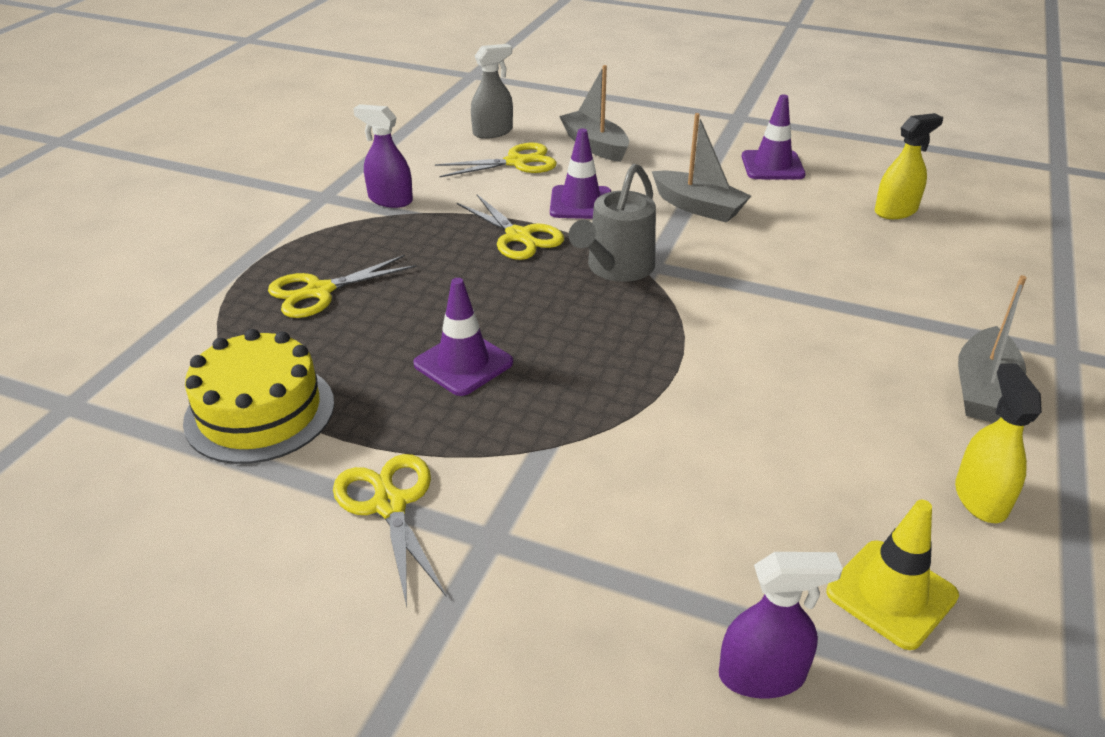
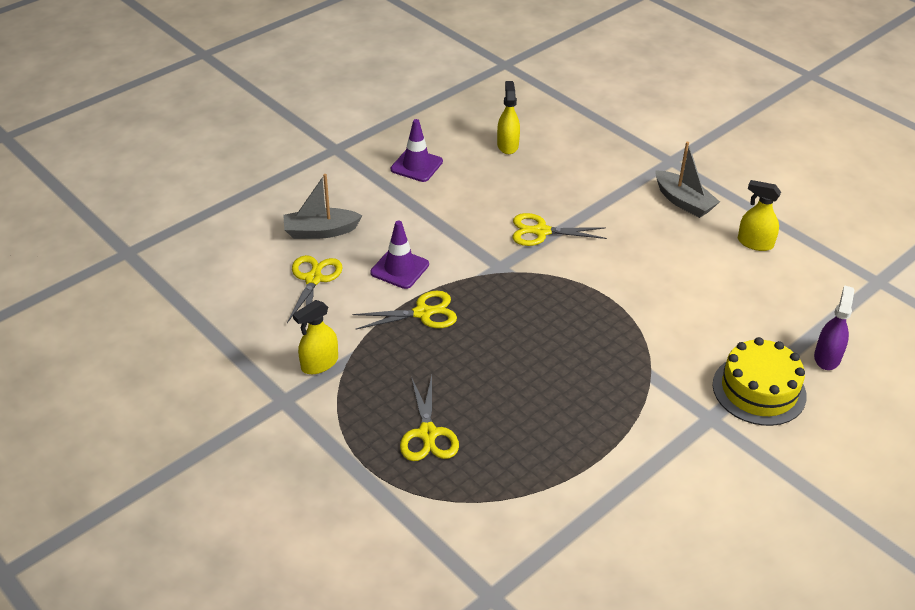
camera: 65 degrees left, 5 degrees up
yellow cake [183,329,334,464] -> yellow cake moved to [713,337,807,426]
yellow scissors [333,454,447,606] -> yellow scissors moved to [512,213,607,246]
purple spray bottle [353,104,413,208] -> yellow spray bottle [293,300,338,374]
purple traffic cone [413,278,513,396] -> none
grey spray bottle [471,44,513,139] -> none
grey watering can [569,164,656,282] -> none
grey boat [652,113,751,223] -> none
yellow traffic cone [826,500,959,650] -> none

